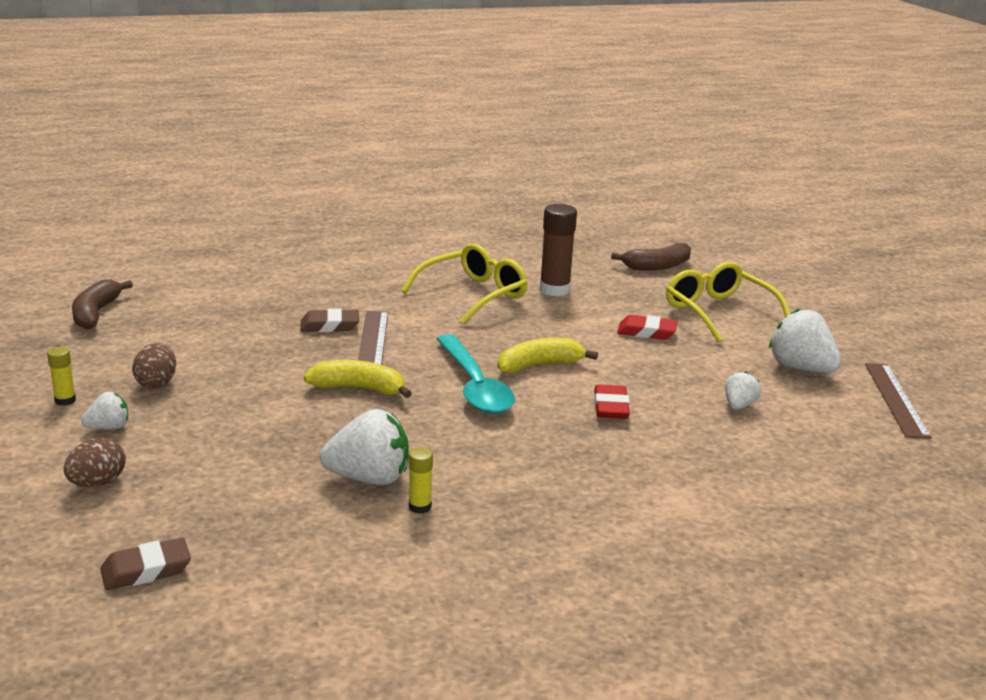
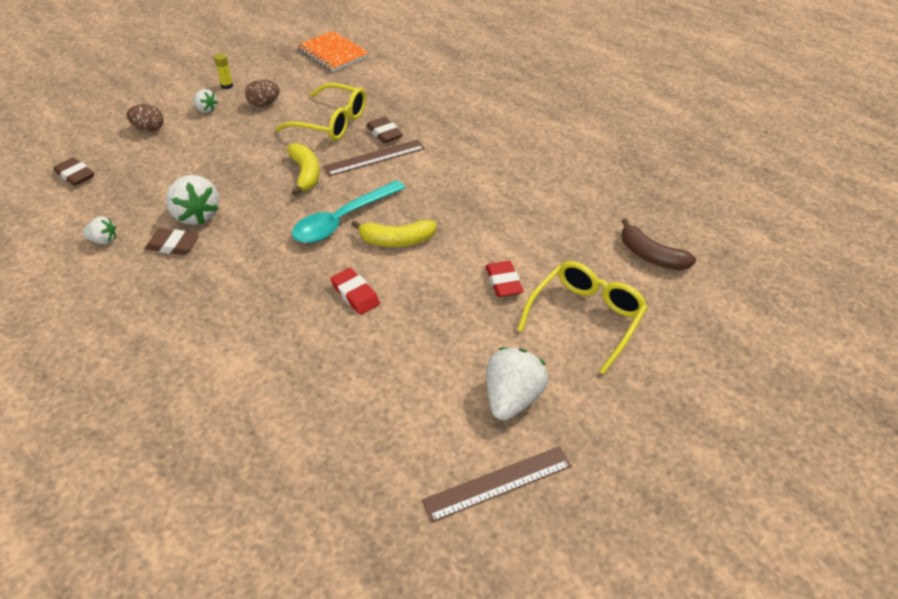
camera: 65 degrees right, 20 degrees up
brown banana [72,279,133,329] -> orange notebook [296,31,369,72]
yellow glasses [401,243,528,325] -> yellow glasses moved to [275,83,366,141]
yellow glue stick [409,447,433,514] -> brown eraser [145,228,199,255]
yellow banana [497,338,598,374] -> yellow banana turned 135 degrees clockwise [351,220,436,247]
brown glue stick [540,204,577,296] -> none
red eraser [594,384,630,419] -> red eraser turned 75 degrees clockwise [330,268,380,315]
white strawberry [725,372,761,410] -> white strawberry moved to [82,216,116,244]

